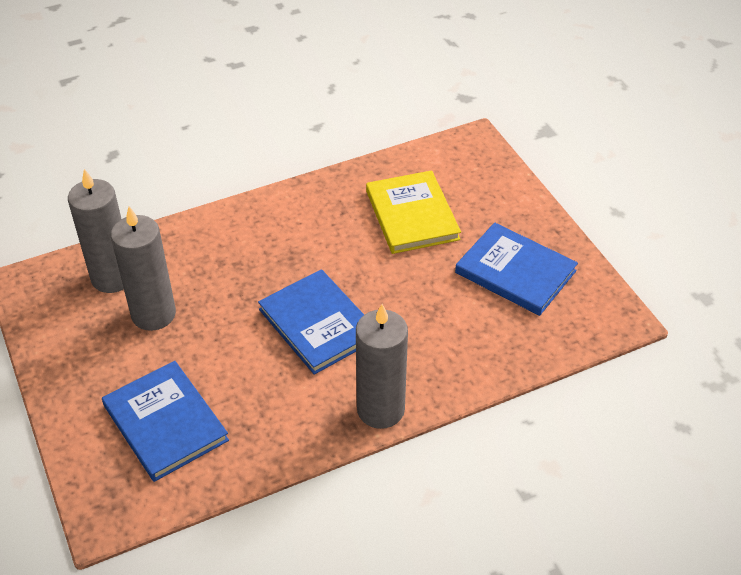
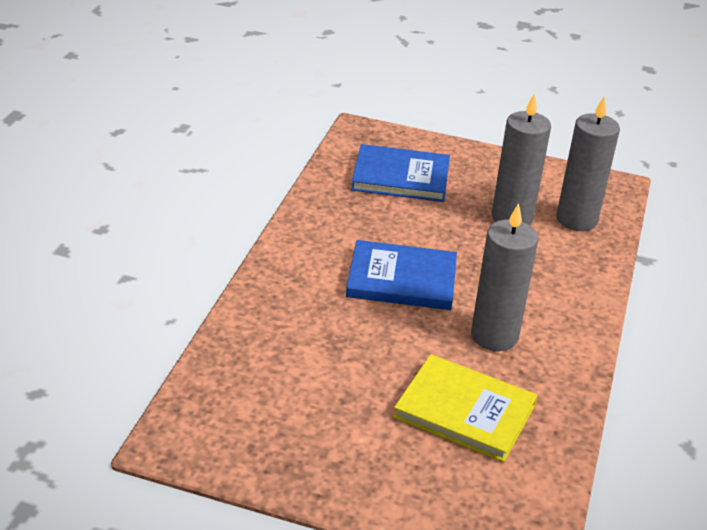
camera: 130 degrees right, 10 degrees down
grey candle [356,304,408,429] -> grey candle moved to [471,203,538,351]
blue book [455,222,578,316] -> none

